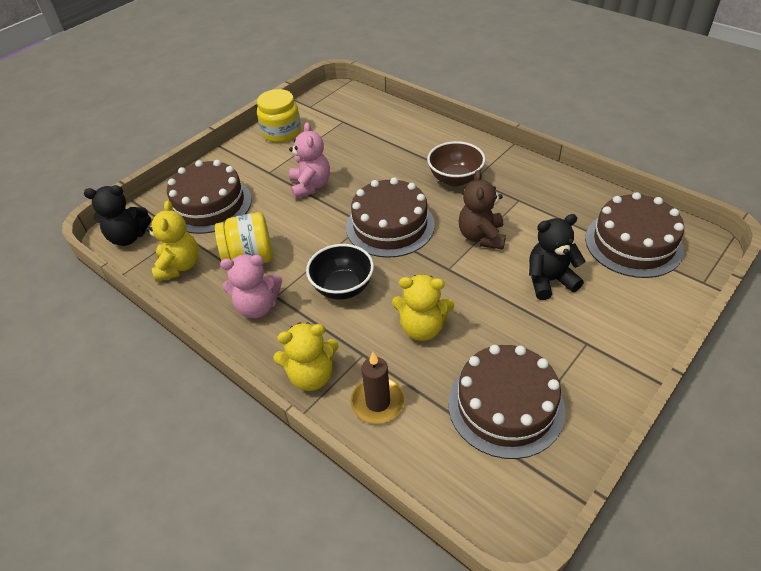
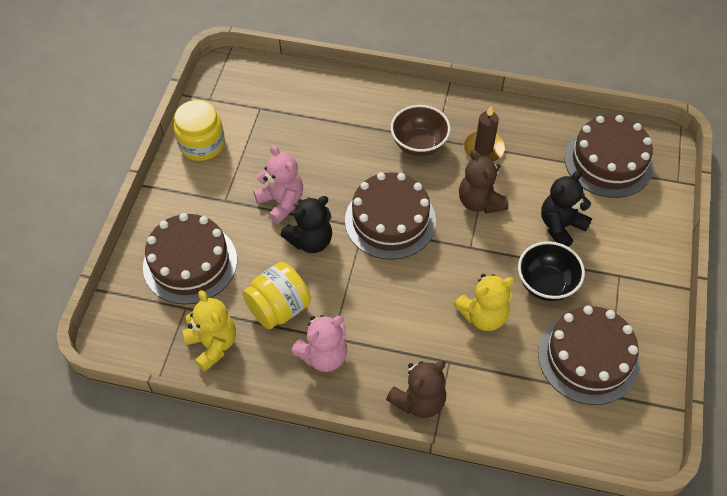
camera: 30 degrees left, 10 degrees up
black teddy bear [84,185,151,246] -> black teddy bear moved to [281,196,332,253]
yellow teddy bear [273,322,339,391] -> brown teddy bear [386,360,446,418]
black bowl [306,244,374,300] -> black bowl moved to [518,241,585,301]
brown candle [350,352,405,424] -> brown candle moved to [463,106,505,162]

